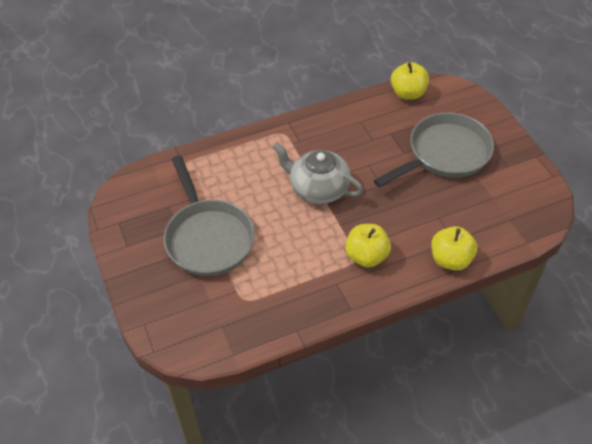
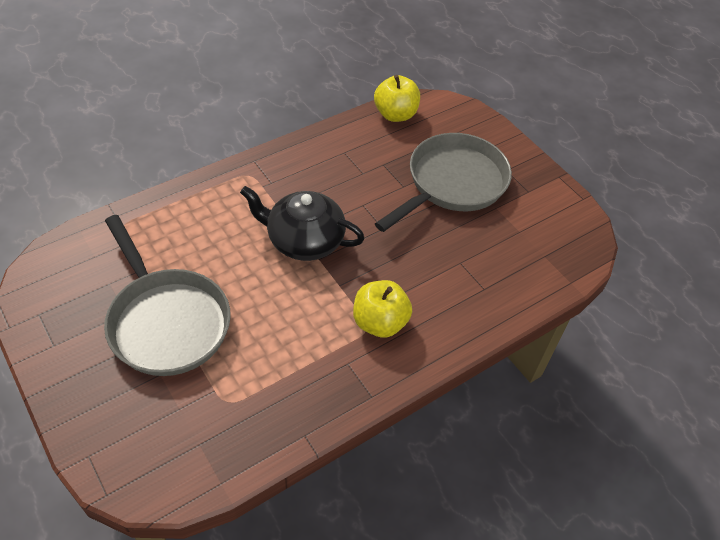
camera: 15 degrees left, 0 degrees up
grey teapot [273,142,363,204] -> black teapot [240,186,364,261]
yellow apple [431,226,477,271] -> none

